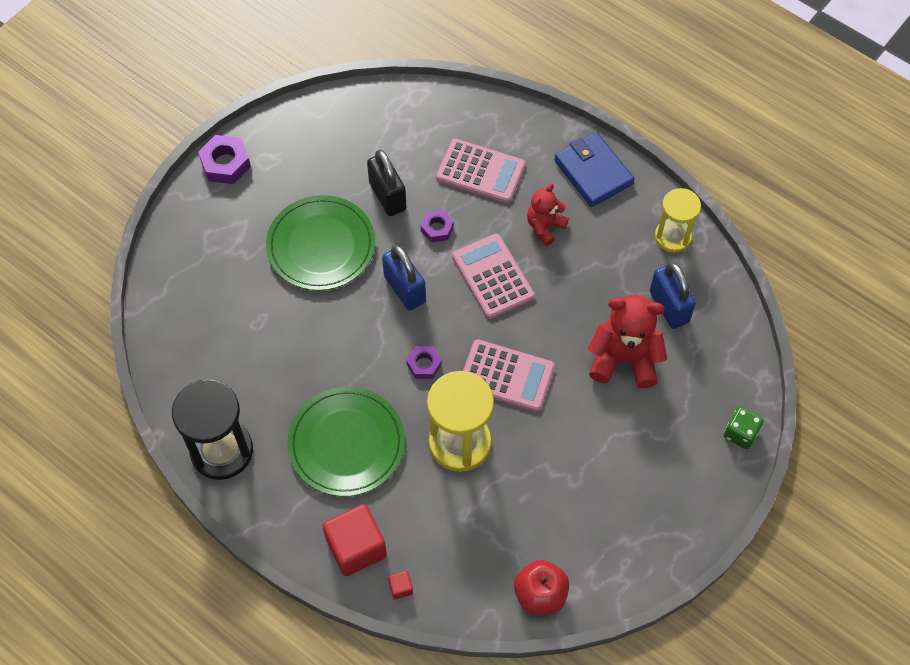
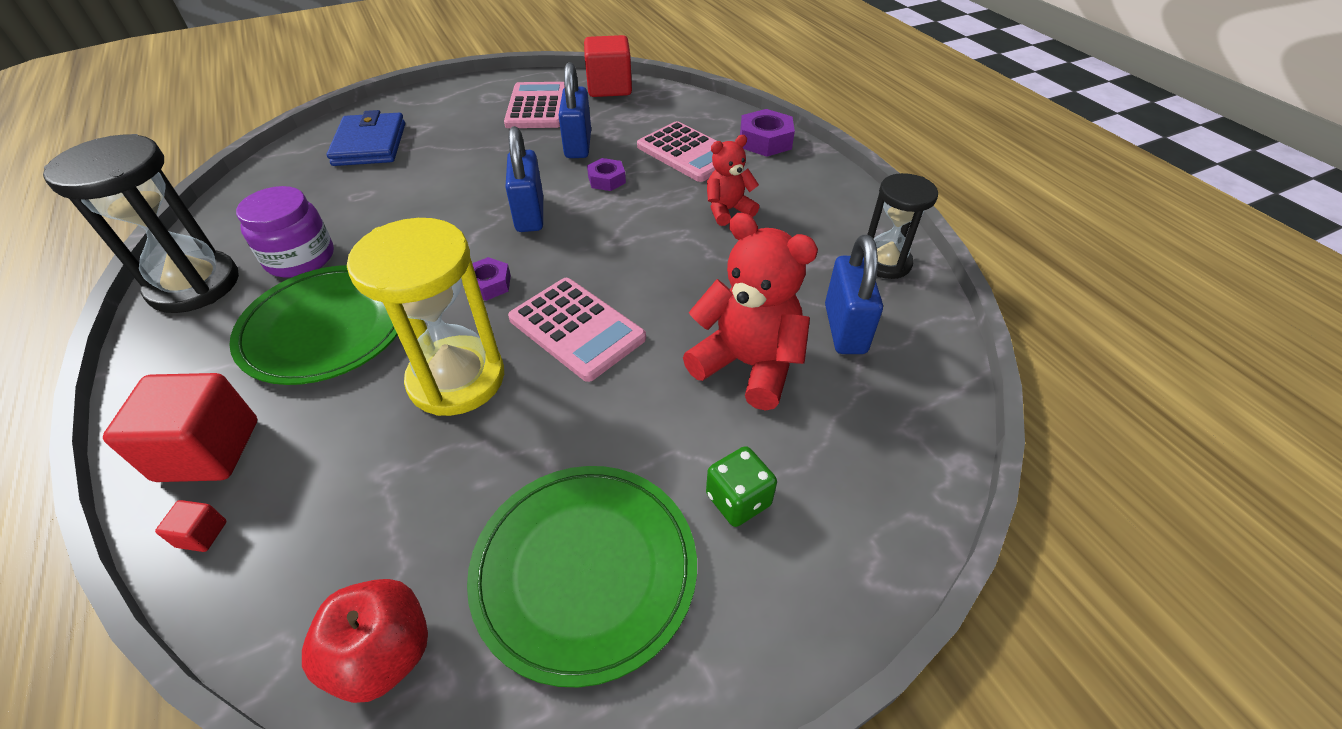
camera: 25 degrees right, 15 degrees down
purple nut [198,135,251,184] -> purple nut moved to [740,109,795,156]
green plate [266,195,375,291] -> green plate moved to [467,466,697,688]
black padlock [367,150,407,216] -> blue padlock [558,62,591,158]
pink calculator [452,234,535,319] -> pink calculator moved to [504,82,565,128]
blue wallet [554,132,635,207] -> blue wallet moved to [327,110,405,166]
yellow hourglass [655,188,701,253] -> black hourglass [867,173,938,279]
green dice [724,407,764,449] -> green dice moved to [706,446,777,527]
none -> purple jar [236,186,334,278]
none -> red cube [584,35,632,97]

